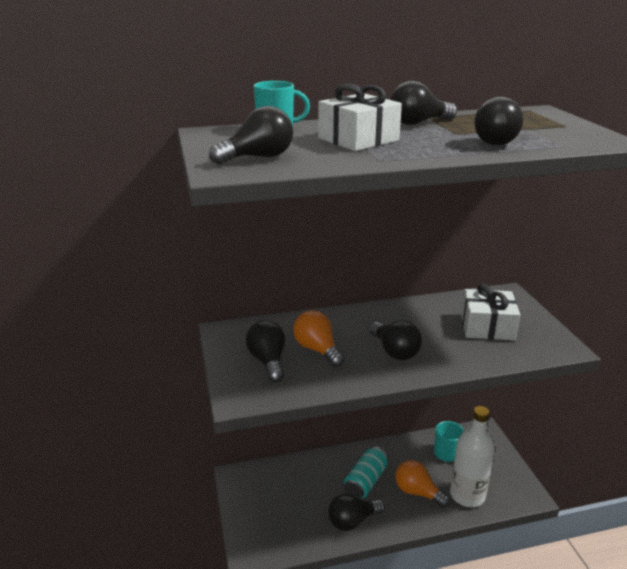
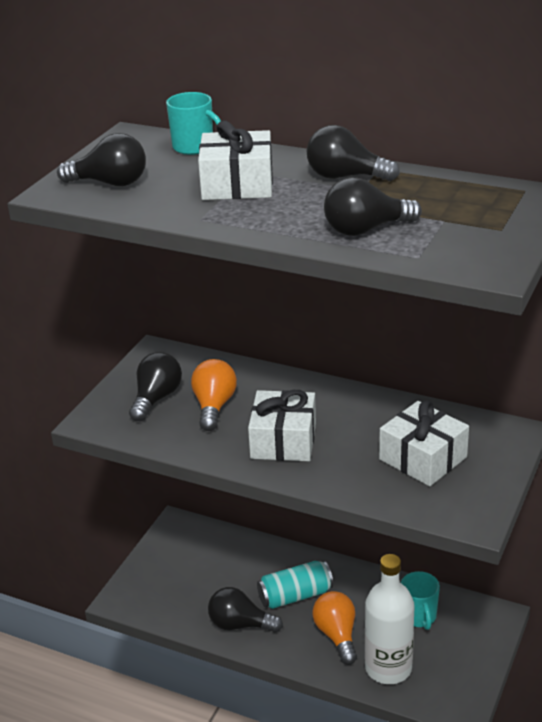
camera: 40 degrees right, 5 degrees up
black light bulb [369,321,422,360] -> white gift [248,390,316,461]

